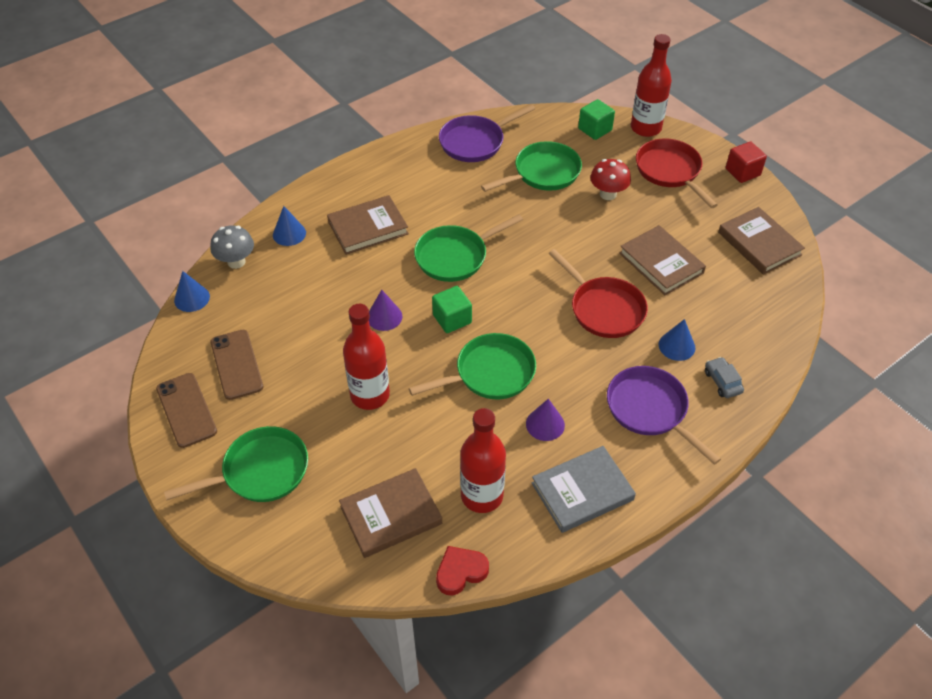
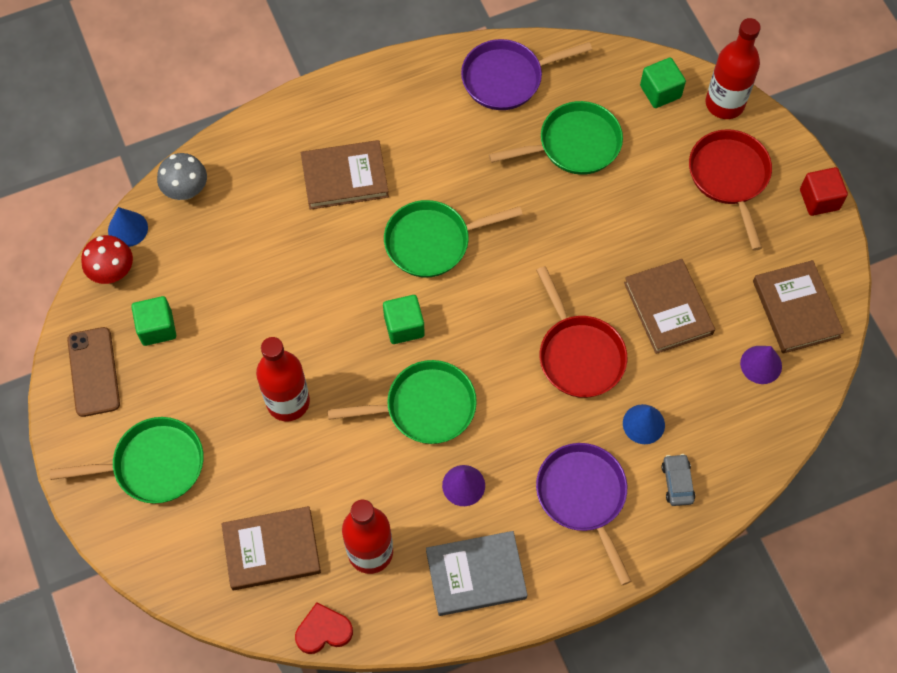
camera: 15 degrees right, 15 degrees up
brown phone [211,330,263,400] -> green cube [131,296,176,346]
blue cone [273,206,306,246] -> none
purple cone [369,290,402,331] -> purple cone moved to [740,346,782,384]
red mushroom [590,159,631,200] -> red mushroom moved to [81,235,133,284]

